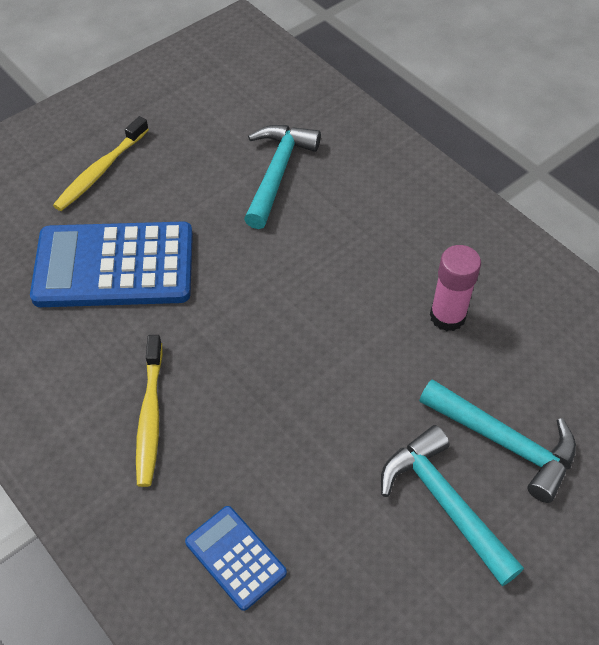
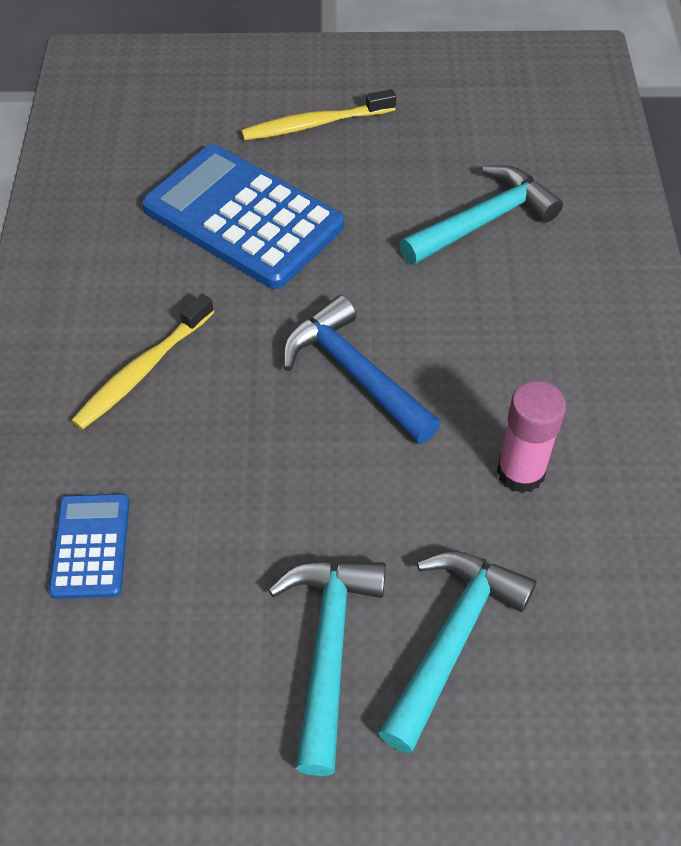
camera: 40 degrees right, 0 degrees up
turquoise hammer [419,379,576,503] -> turquoise hammer turned 135 degrees counterclockwise [378,551,537,754]
none -> blue hammer [282,295,441,444]

